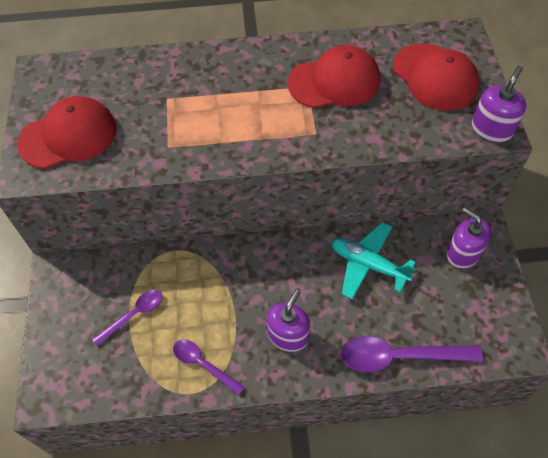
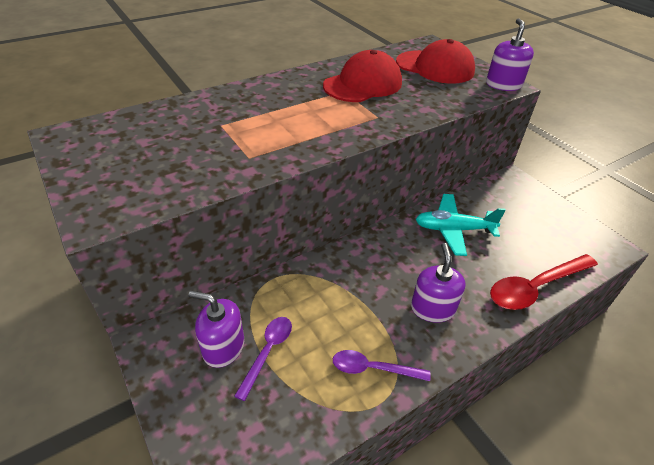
camera: 30 degrees left, 15 degrees down
red cap [17,96,117,169] -> none
purple spoon [341,336,483,373] -> red spoon [490,254,598,310]
purple soap dispenser [447,207,491,268] -> purple soap dispenser moved to [189,291,244,368]

